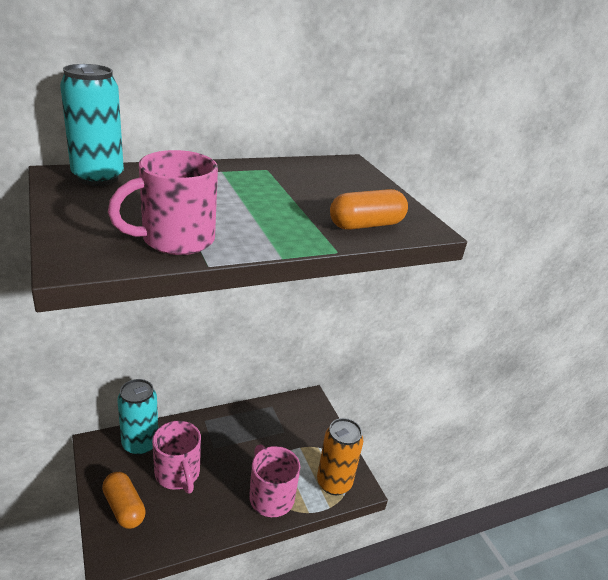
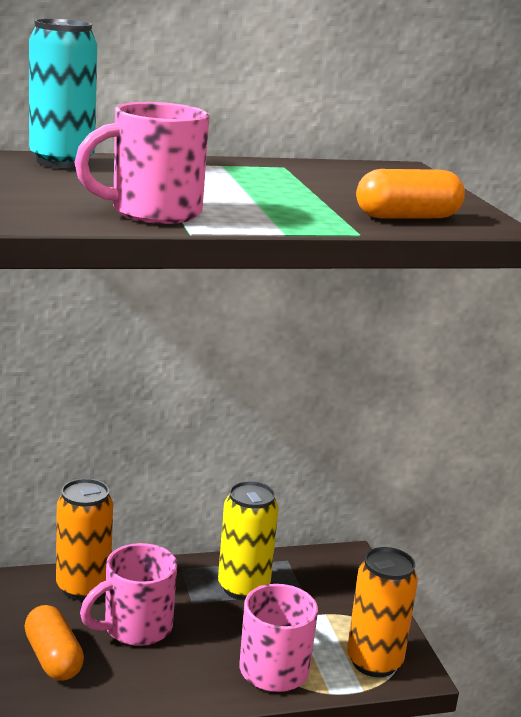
camera: 10 degrees right, 10 degrees down
turquoise can [117,379,158,456] -> orange can [56,479,113,601]
pink mug [152,421,201,493] -> pink mug turned 75 degrees clockwise [80,543,177,646]
none -> yellow can [218,481,278,600]

